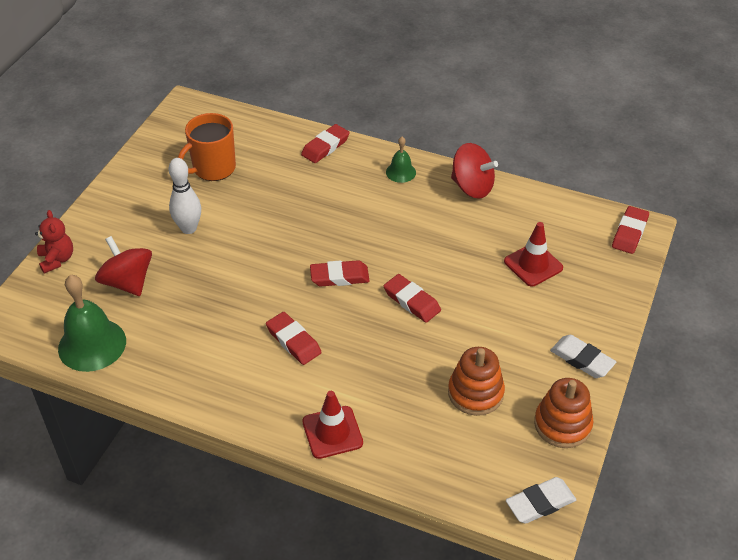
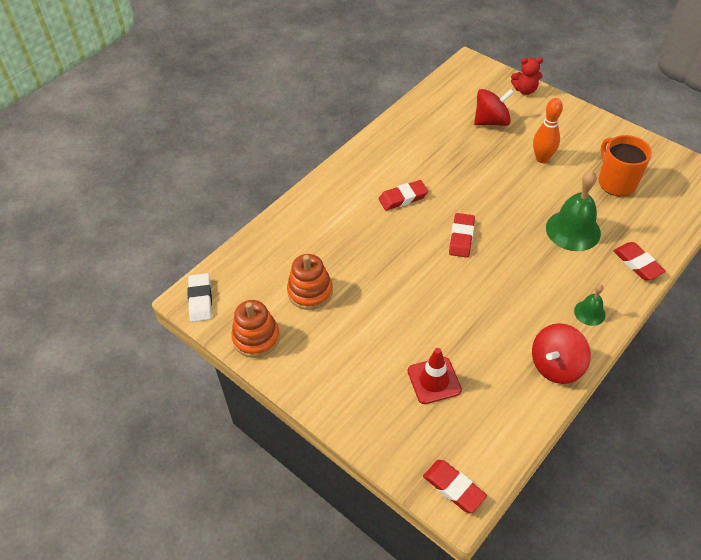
camera: 110 degrees right, 5 degrees up
green bell [58,275,126,372] -> green bell moved to [546,171,601,251]
white bowling pin [169,158,201,234] -> orange bowling pin [533,98,563,163]
red traffic cone [302,391,363,459] -> none
red eraser [384,274,441,323] -> none
white eraser [550,335,616,378] -> none

